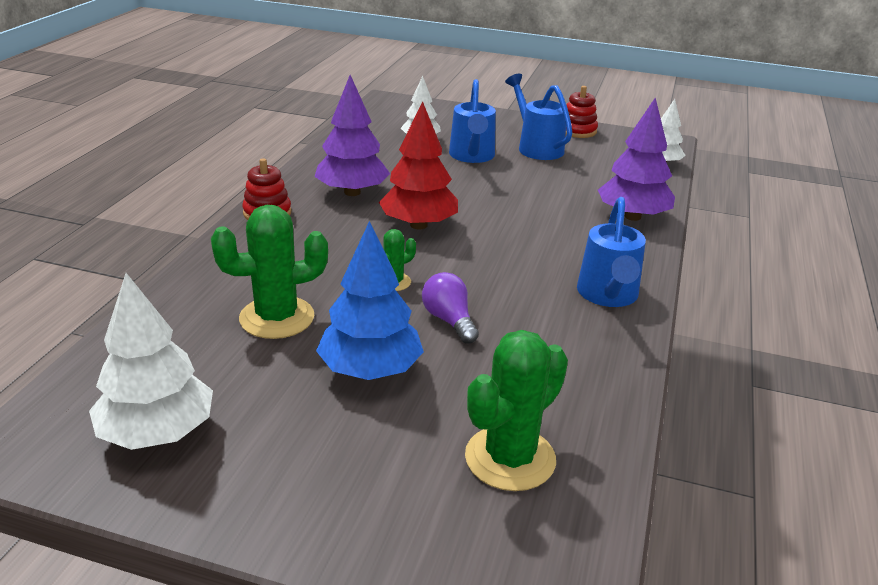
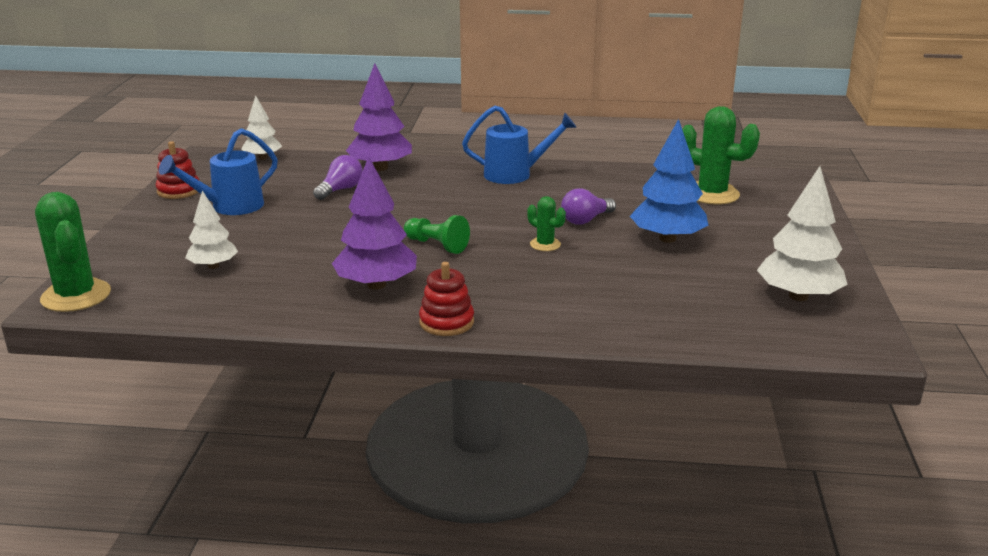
camera: 100 degrees left, 5 degrees down
green cactus [211,205,328,339] -> green cactus moved to [35,192,111,312]
red tree [379,101,458,229] -> green pawn [404,215,470,254]
blue watering can [449,79,496,163] -> none
none -> purple light bulb [313,155,363,200]

